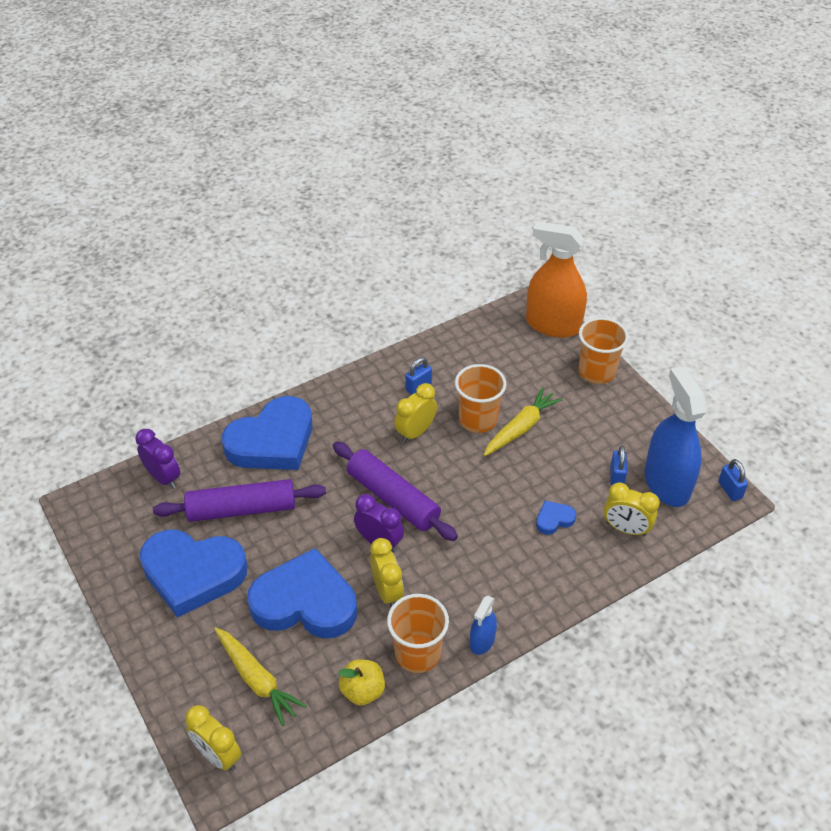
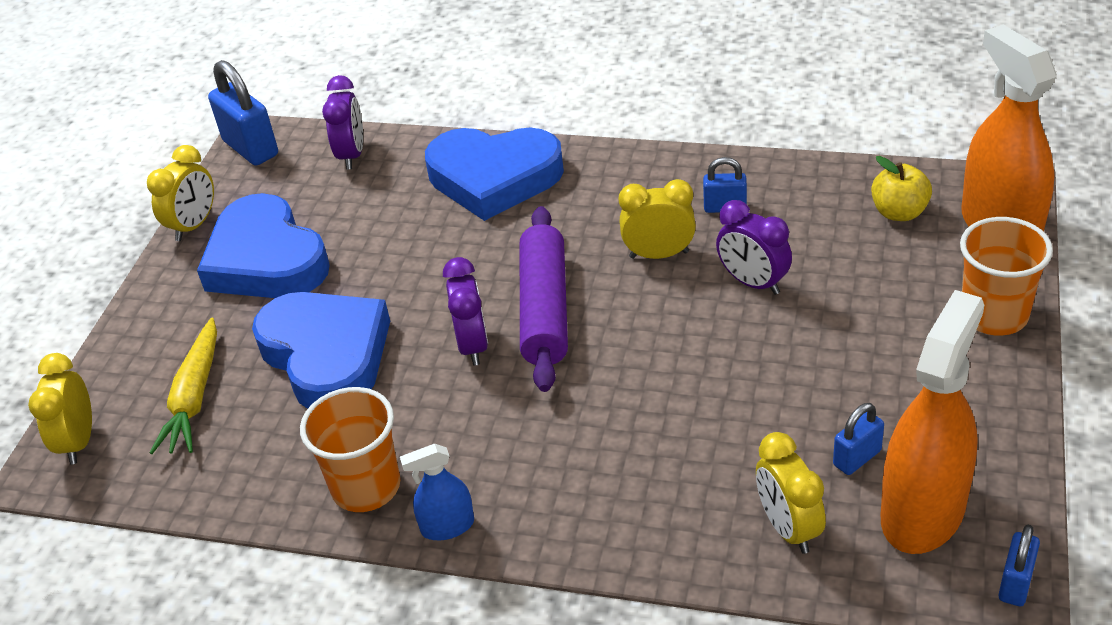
camera: 50 degrees right, 5 degrees down
purple rolling pin [153,479,326,522] -> none
yellow apple [338,659,385,706] -> yellow apple moved to [871,156,932,221]
yellow clock [370,538,404,607] -> yellow clock moved to [147,145,214,241]
orange cup [455,364,506,433] -> purple clock [716,200,792,295]
yellow carrot [484,387,562,456] -> none
blue heart [536,501,576,535] -> none
blue spray bottle [645,366,707,507] -> orange spray bottle [881,290,984,554]
none -> blue padlock [208,60,278,165]

